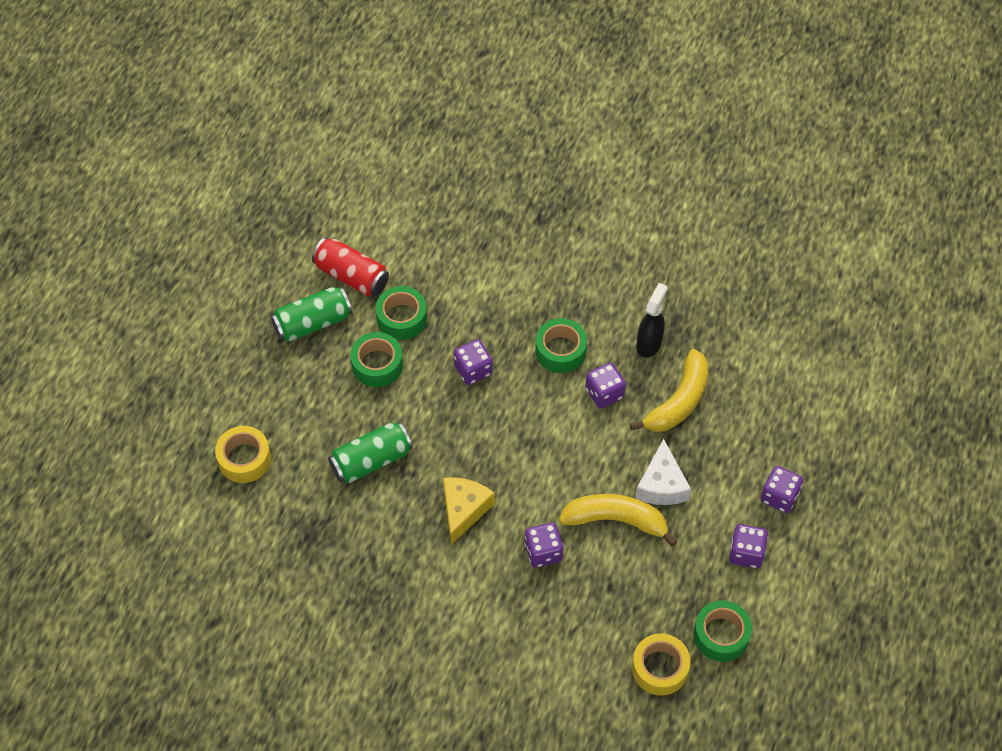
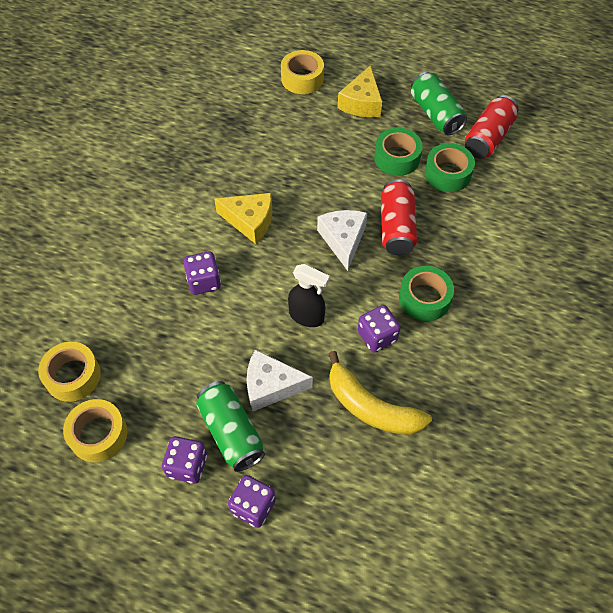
camera: 90 degrees right, 0 degrees up
green can [328,422,412,483] -> green can moved to [196,381,265,472]
purple dice [454,340,492,385] -> red can [381,179,417,255]
yellow banana [559,494,677,547] -> none
black spray bottle [637,283,667,357] -> black spray bottle moved to [288,264,330,327]
green tape [694,601,752,662] -> yellow tape [63,399,127,462]
none -> white cheese [317,210,367,271]
none -> yellow cheese [338,65,382,117]

